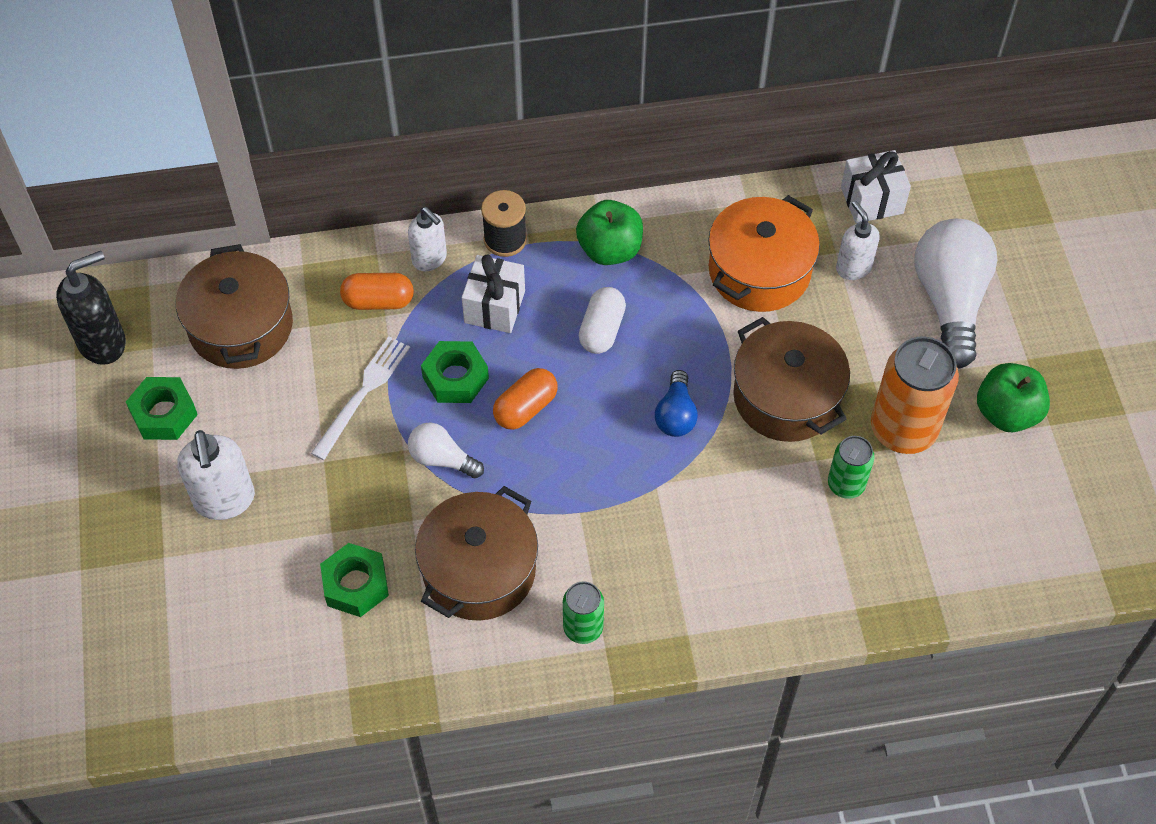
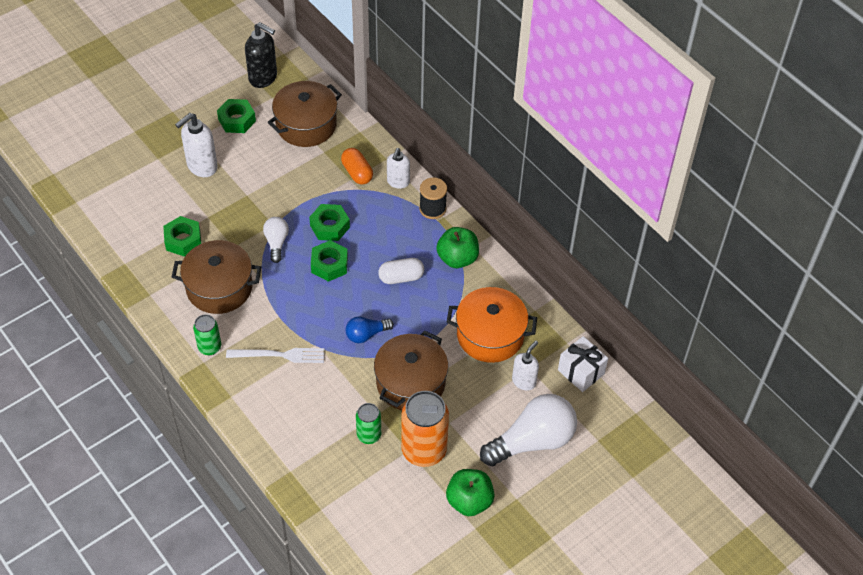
camera: 60 degrees right, 5 degrees down
white fork [311,336,410,460] -> white fork moved to [226,348,325,363]
white gift [462,254,525,333] -> none
orange capsule [493,368,558,430] -> green nut [311,240,348,282]

